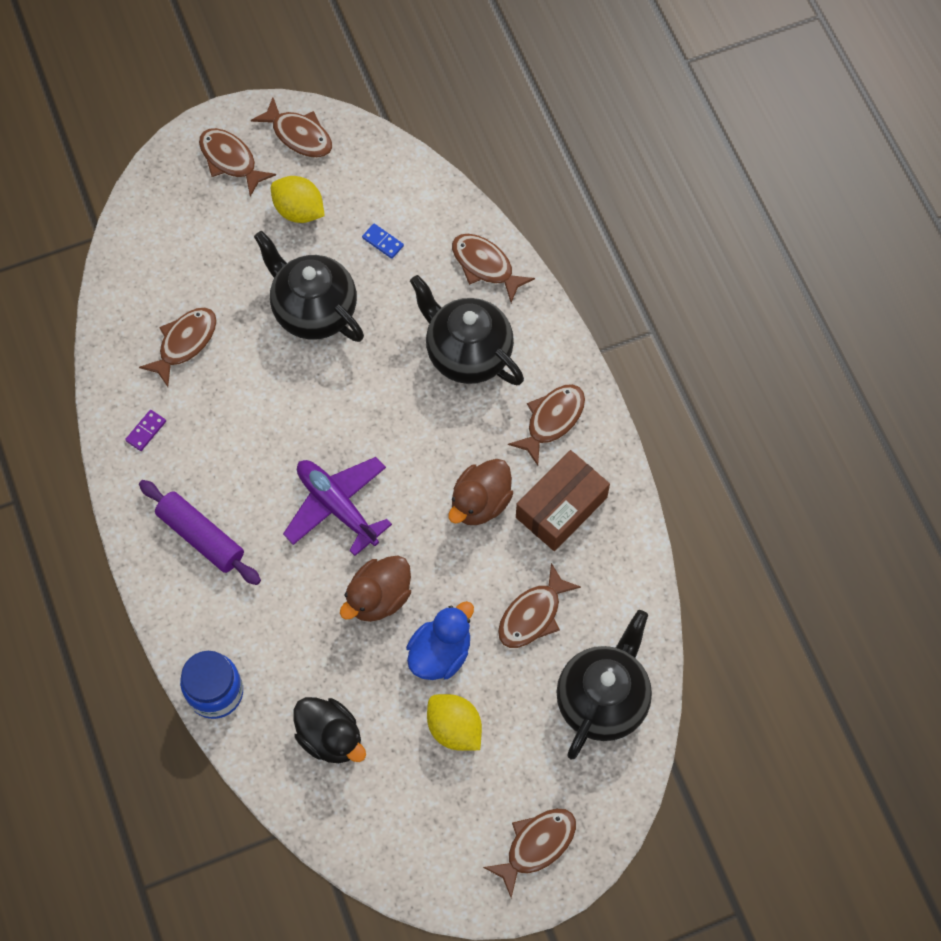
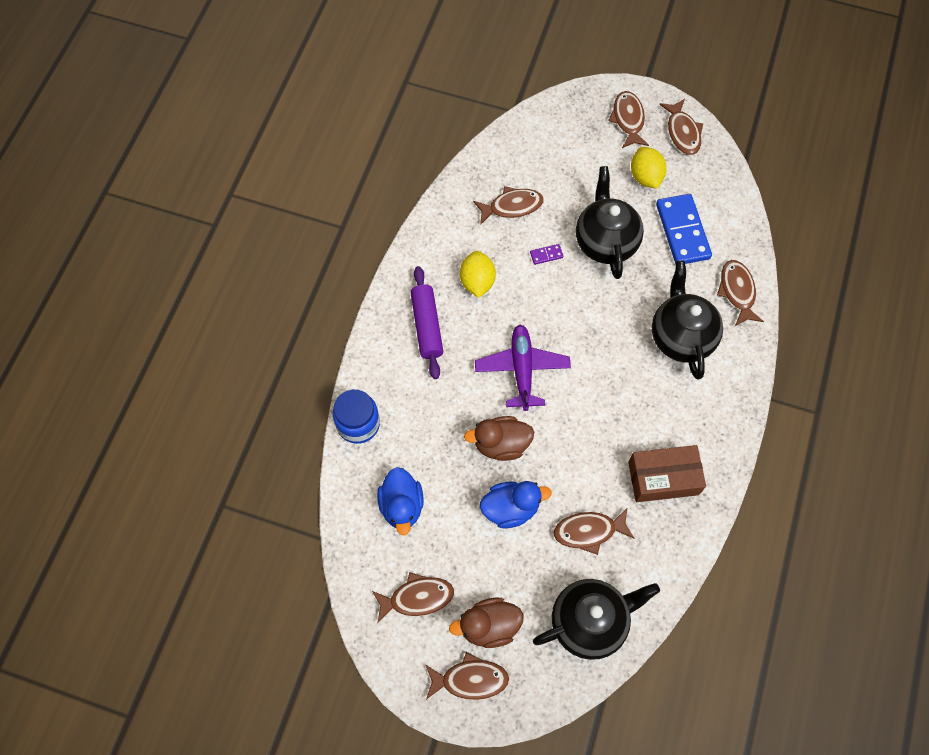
camera: 40 degrees right, 0 degrees up
purple domino [125,410,166,451] -> purple domino moved to [530,244,563,265]
black duck [294,697,366,763] -> blue duck [377,467,424,535]
blue domino [362,224,404,259] -> blue domino [656,194,712,264], size x2.42
yellow lemon [427,694,482,751] -> yellow lemon moved to [460,251,496,298]
brown duck [449,459,513,525] -> brown duck moved to [449,598,524,648]
brown fish [508,384,585,466] -> brown fish moved to [372,572,454,624]

